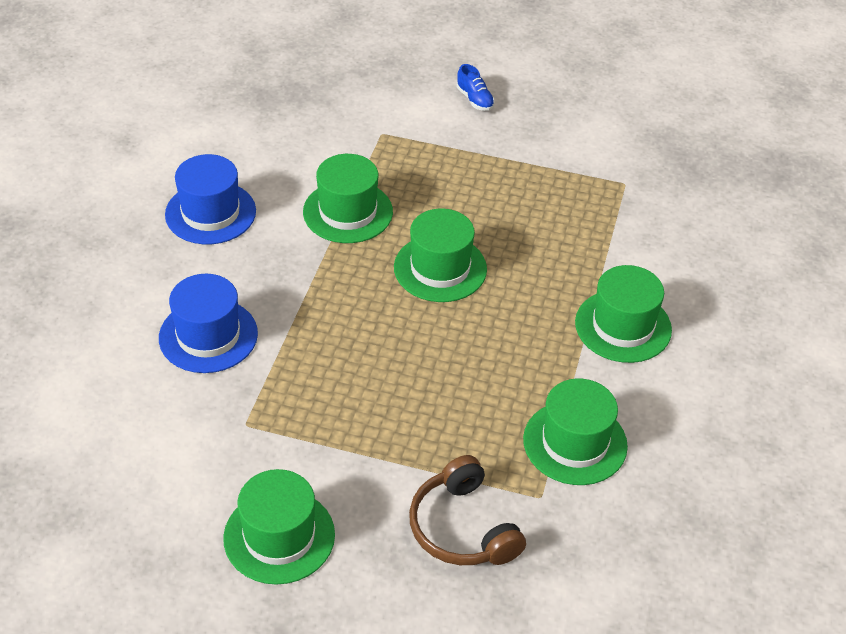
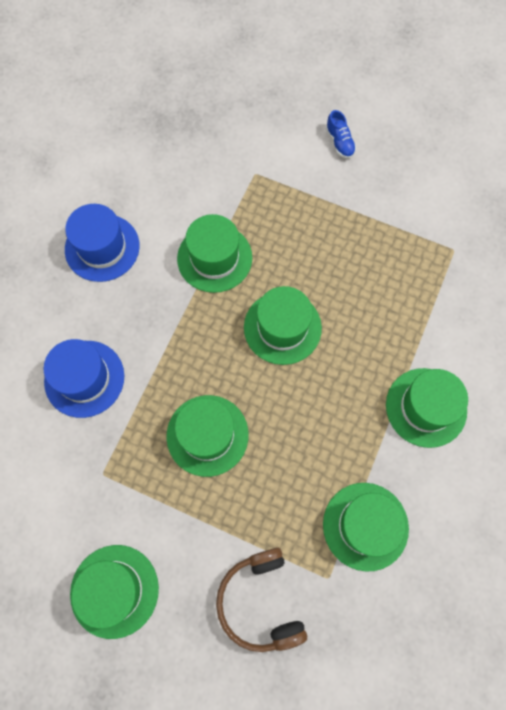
camera: 10 degrees right, 25 degrees up
none -> green hat [166,395,249,477]

